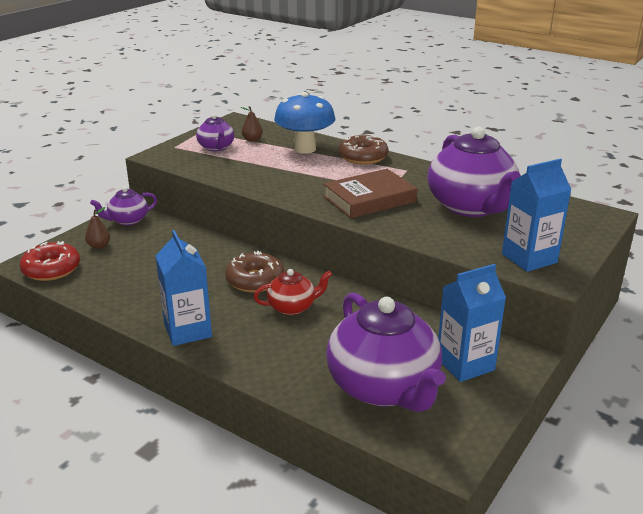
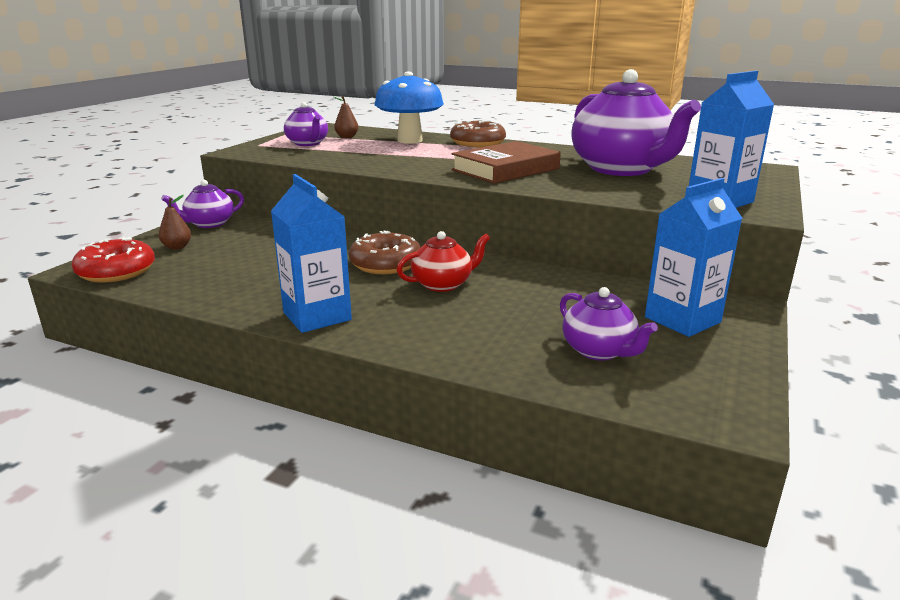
camera: 10 degrees left, 5 degrees down
purple teapot [326,292,446,412] -> purple teapot [560,287,658,361], size x0.50

